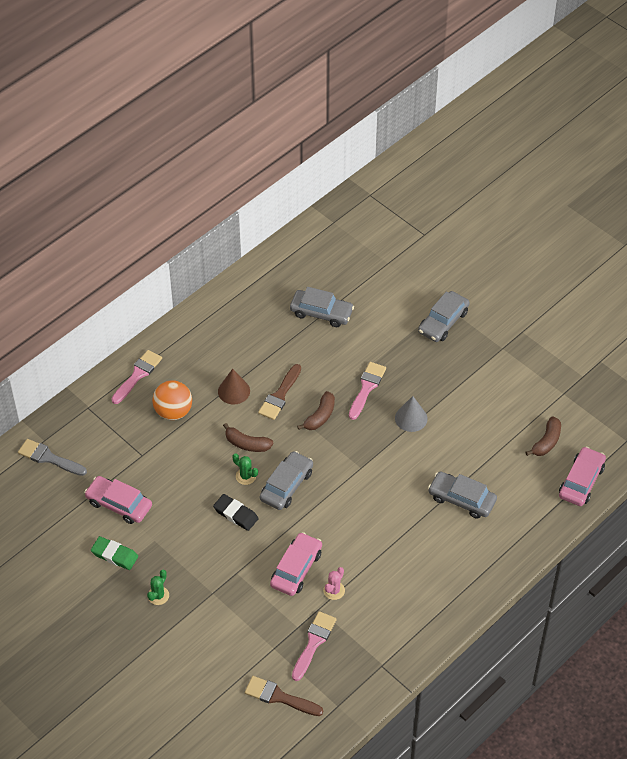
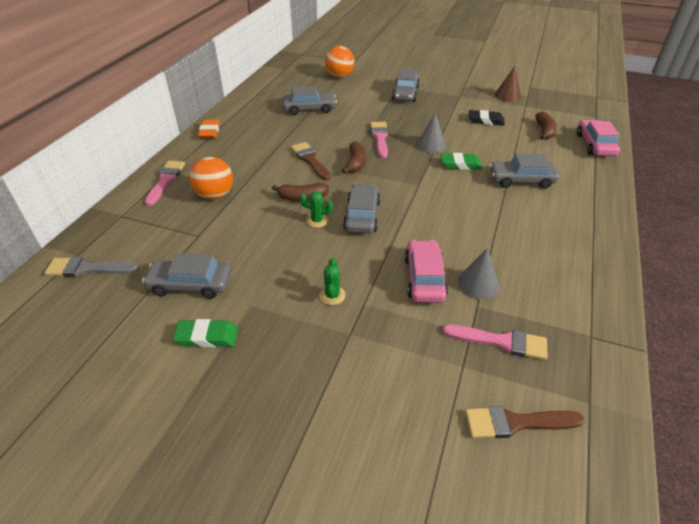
camera: 25 degrees left, 10 degrees down
pink car [84,476,152,524] -> grey car [142,253,231,299]
green cactus [147,570,169,605] -> green cactus moved to [320,258,346,305]
black eraser [213,494,259,531] -> black eraser moved to [469,110,505,126]
brown cone [218,369,250,404] -> brown cone moved to [495,66,521,102]
brown brush [258,364,301,420] -> brown brush turned 150 degrees clockwise [291,142,331,180]
pink brush [292,611,337,681] -> pink brush turned 105 degrees clockwise [443,324,548,360]
pink cactus [323,567,345,600] -> grey cone [457,248,499,299]
none -> orange eraser [198,119,220,139]
none -> orange ball [325,46,355,78]
none -> green eraser [441,153,482,170]

